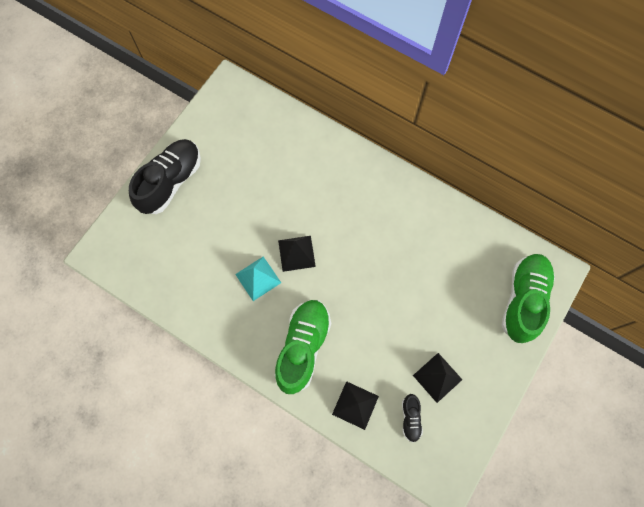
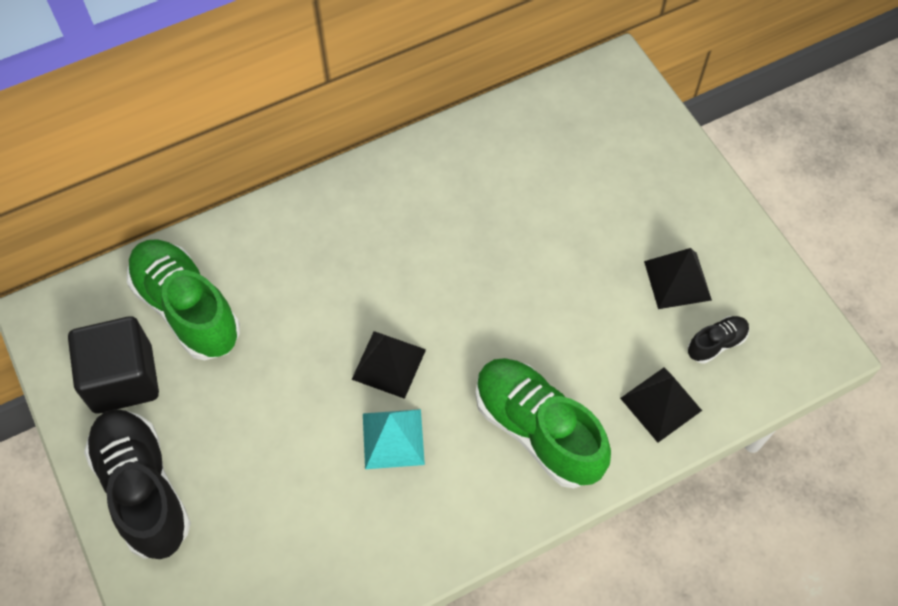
camera: 60 degrees left, 10 degrees down
black shoe [402,394,423,443] -> black shoe turned 60 degrees counterclockwise [688,316,749,364]
green shoe [502,254,555,343] -> green shoe moved to [127,239,240,360]
none -> black cube [68,316,159,414]

